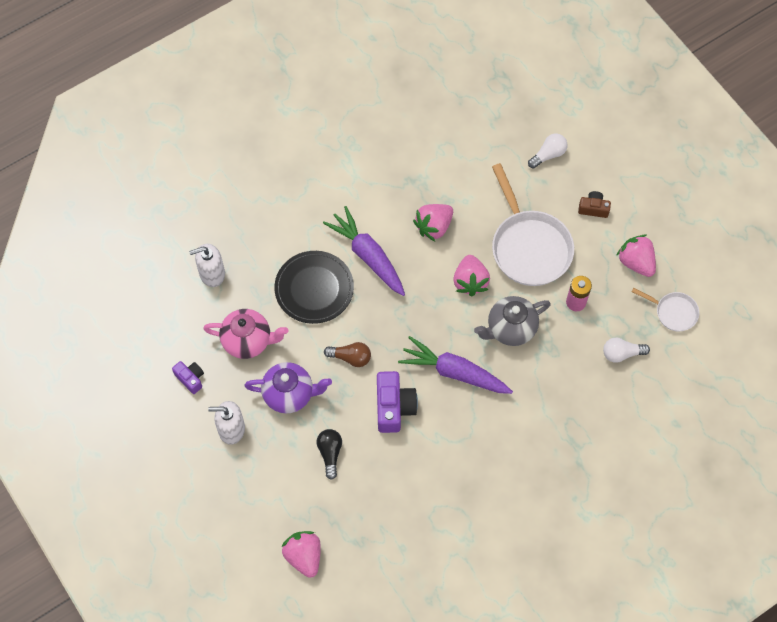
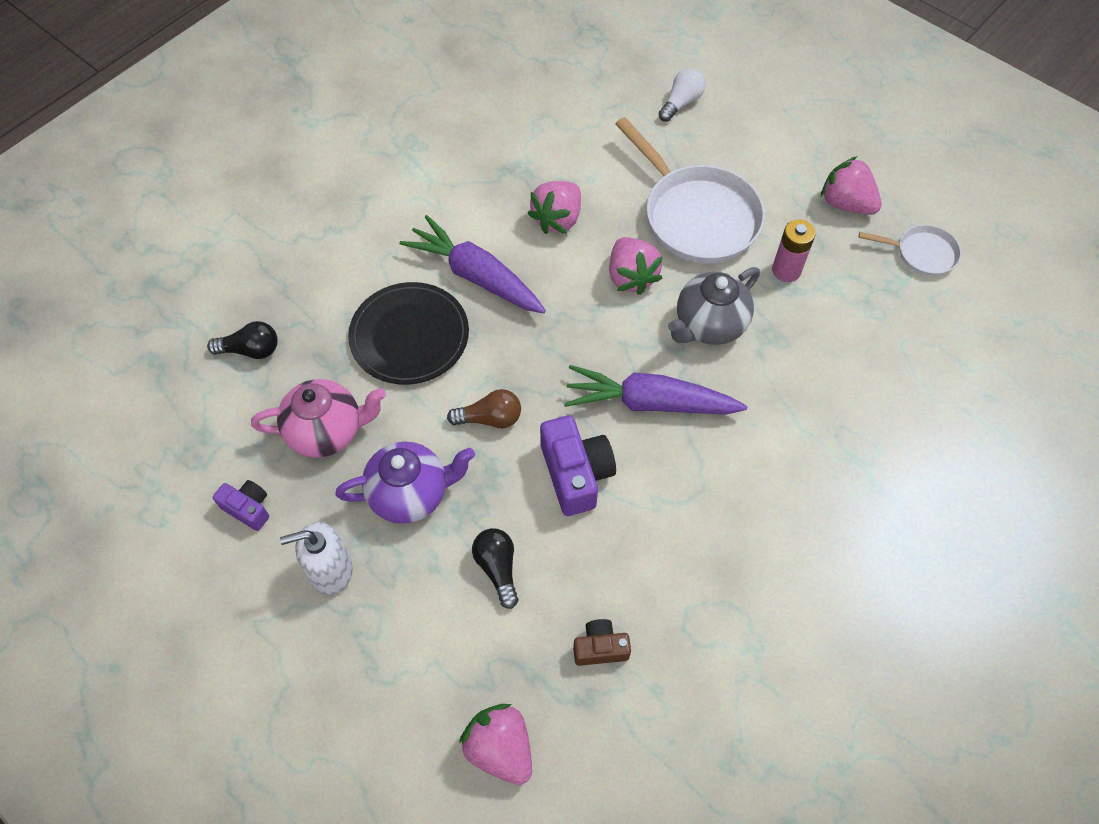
camera: 15 degrees left, 5 degrees down
white soap dispenser [189,244,225,287] -> black light bulb [207,321,278,359]
brown camera [578,191,611,218] -> brown camera moved to [573,619,631,666]
white light bulb [603,338,650,363] -> none

